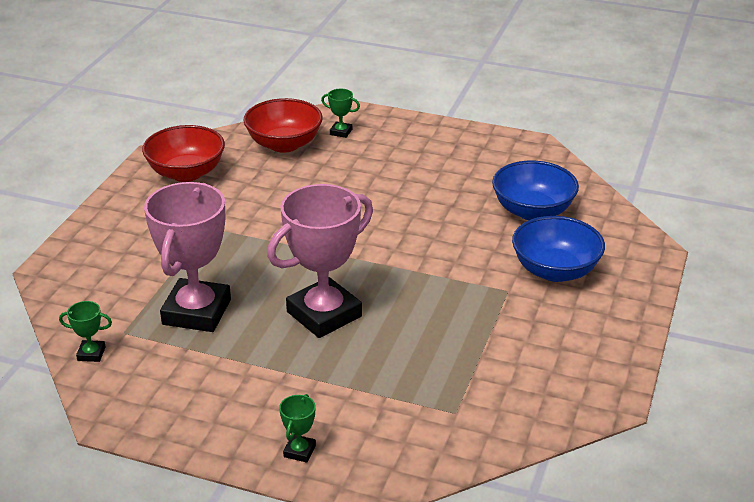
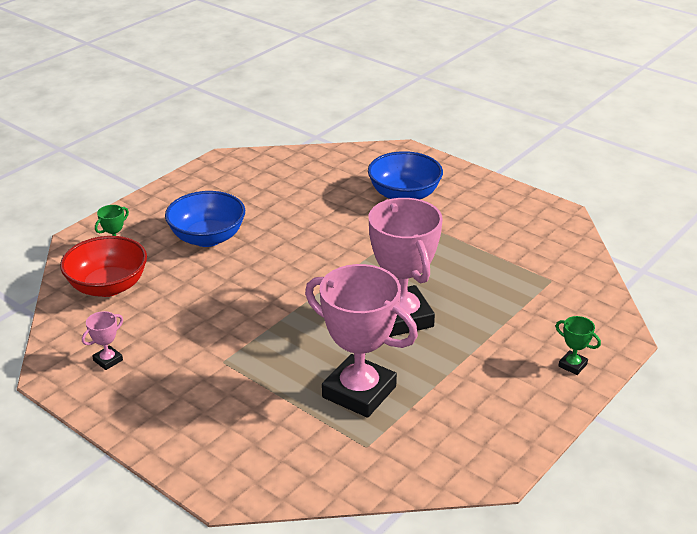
camera: 70 degrees left, 0 degrees up
green trophy [59,301,112,362] -> none
red bowl [142,125,225,182] -> pink trophy [82,311,123,370]
blue bowl [492,161,579,220] -> blue bowl moved to [165,191,245,247]

